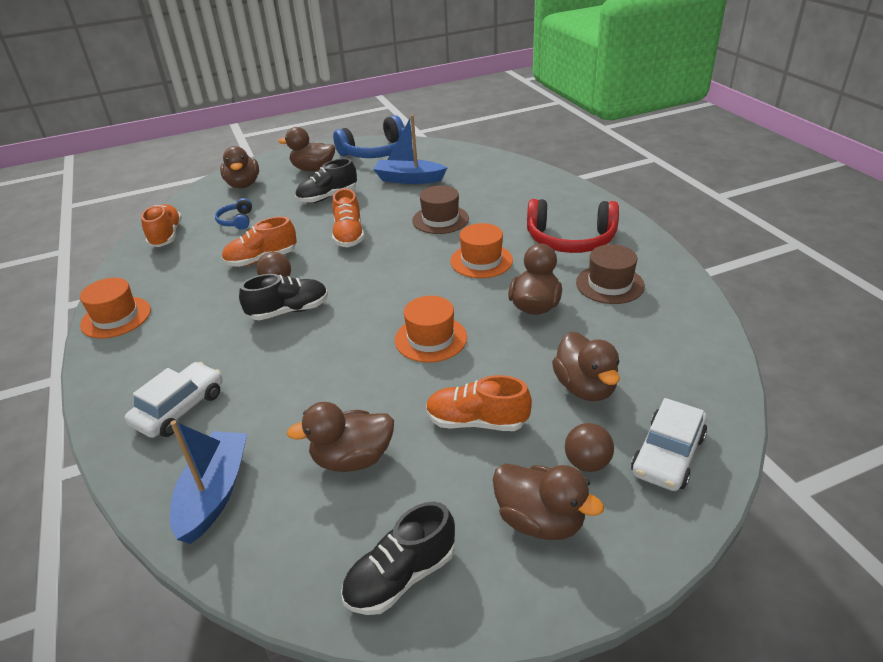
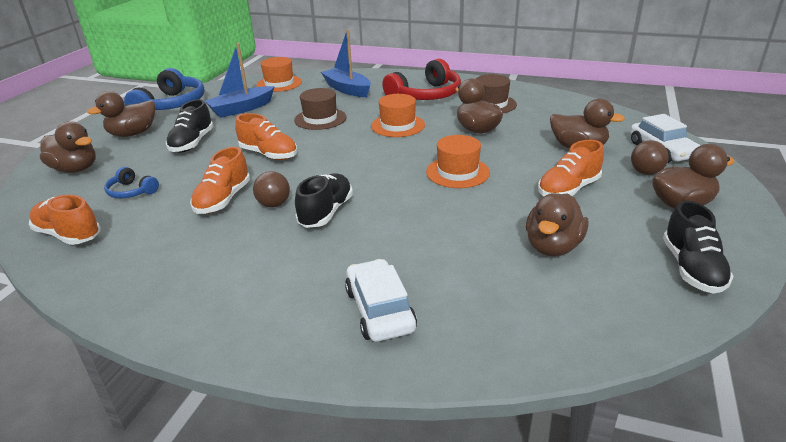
camera: 50 degrees left, 5 degrees down
orange hat [80,278,151,338] -> orange hat moved to [256,57,302,92]
blue boat [170,420,247,544] -> blue boat moved to [321,29,371,97]

